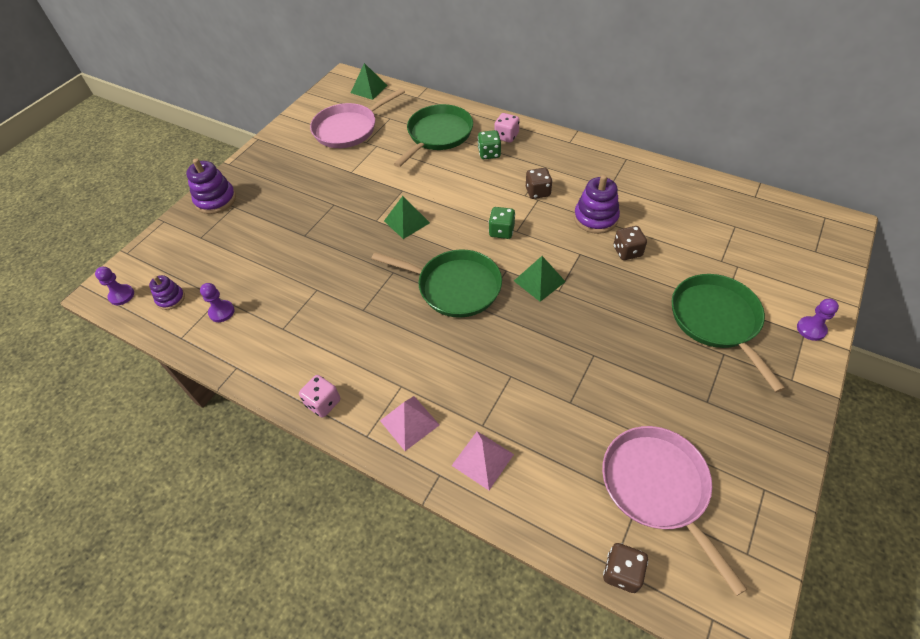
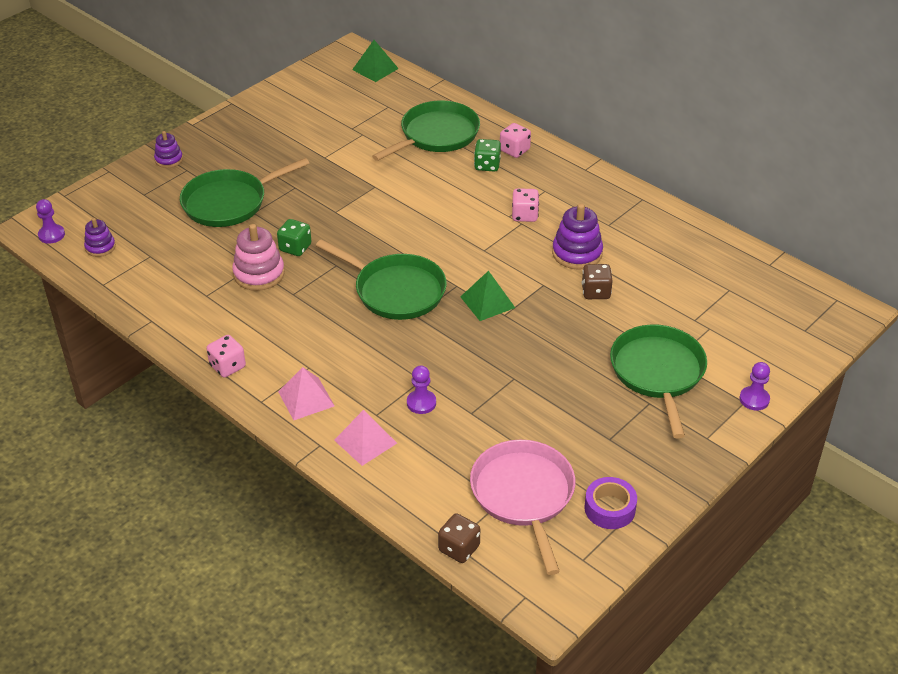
camera: 10 degrees right, 10 degrees down
purple stacking toy [186,158,236,214] -> purple stacking toy [154,131,183,168], size x0.60
purple pawn [200,283,235,322] -> purple pawn moved to [407,365,436,414]
pink pan [310,88,405,148] -> none
green pyramid [384,196,430,239] -> none
green dice [489,207,515,239] -> green dice moved to [277,219,312,256]
brown dice [526,168,552,199] -> pink dice [512,188,539,222]
none -> green pan [180,158,310,227]
none -> pink stacking toy [232,224,285,291]
none -> purple tape [585,477,637,529]

